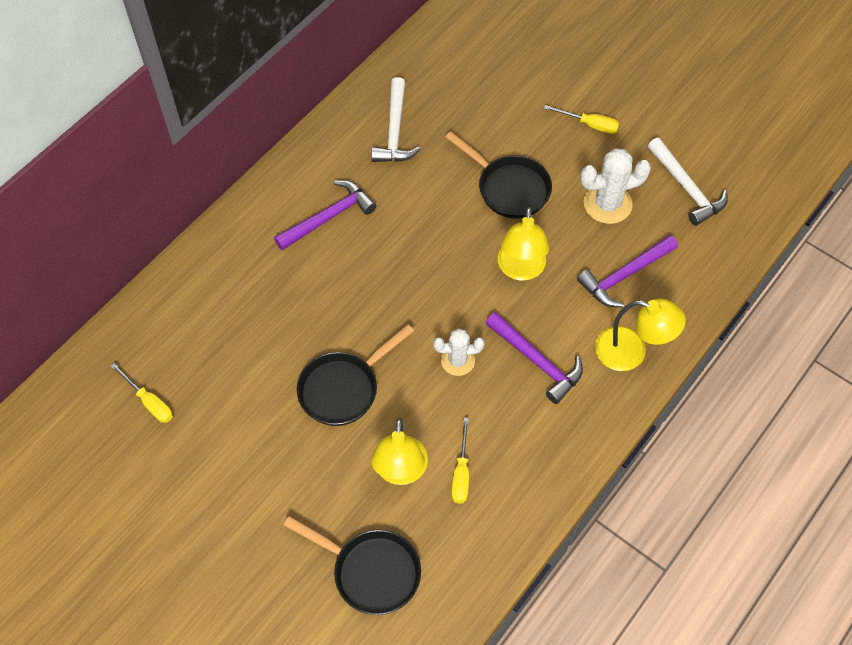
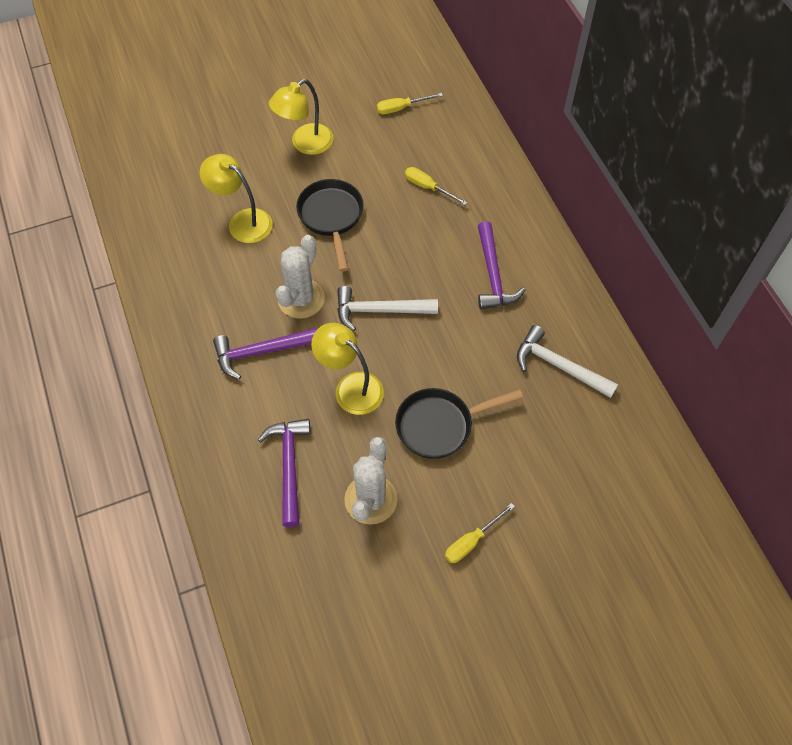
camera: 120 degrees right, 0 degrees up
black pan [283,516,421,615] -> none
white cactus [433,329,484,376] -> white cactus [276,235,325,319], size x1.54
yellow screwdriver [451,418,469,504] -> yellow screwdriver moved to [405,167,468,205]
yellow lamp [595,298,686,371] -> yellow lamp moved to [269,79,333,155]
white hammer [648,138,728,226] -> white hammer moved to [337,286,438,331]

